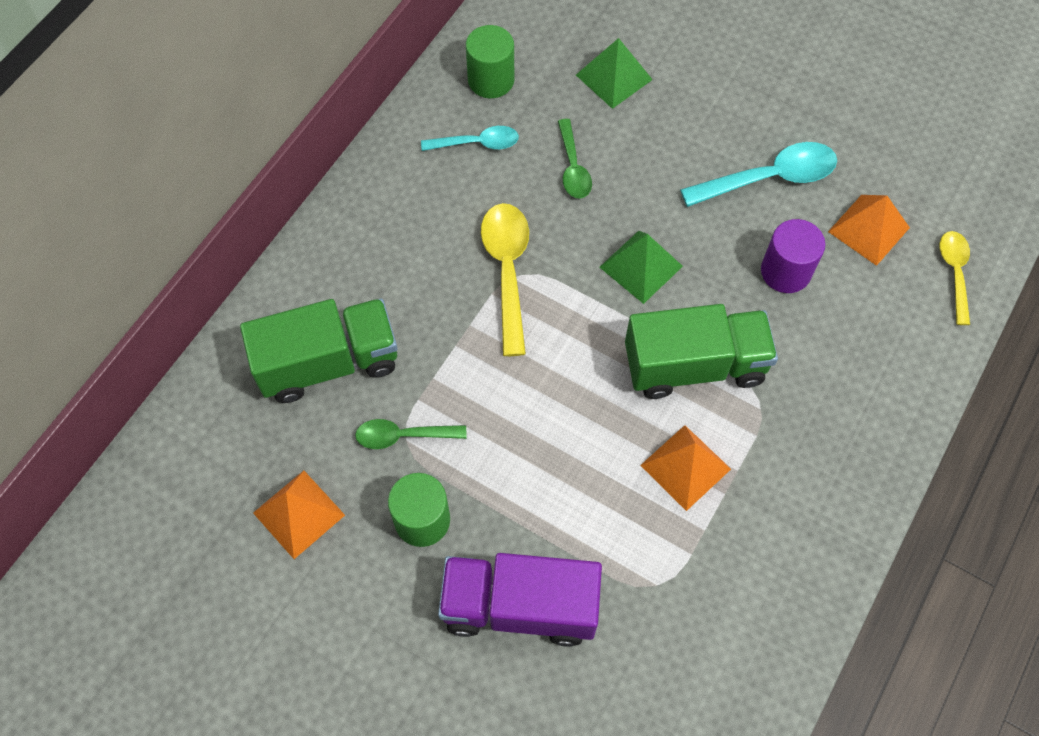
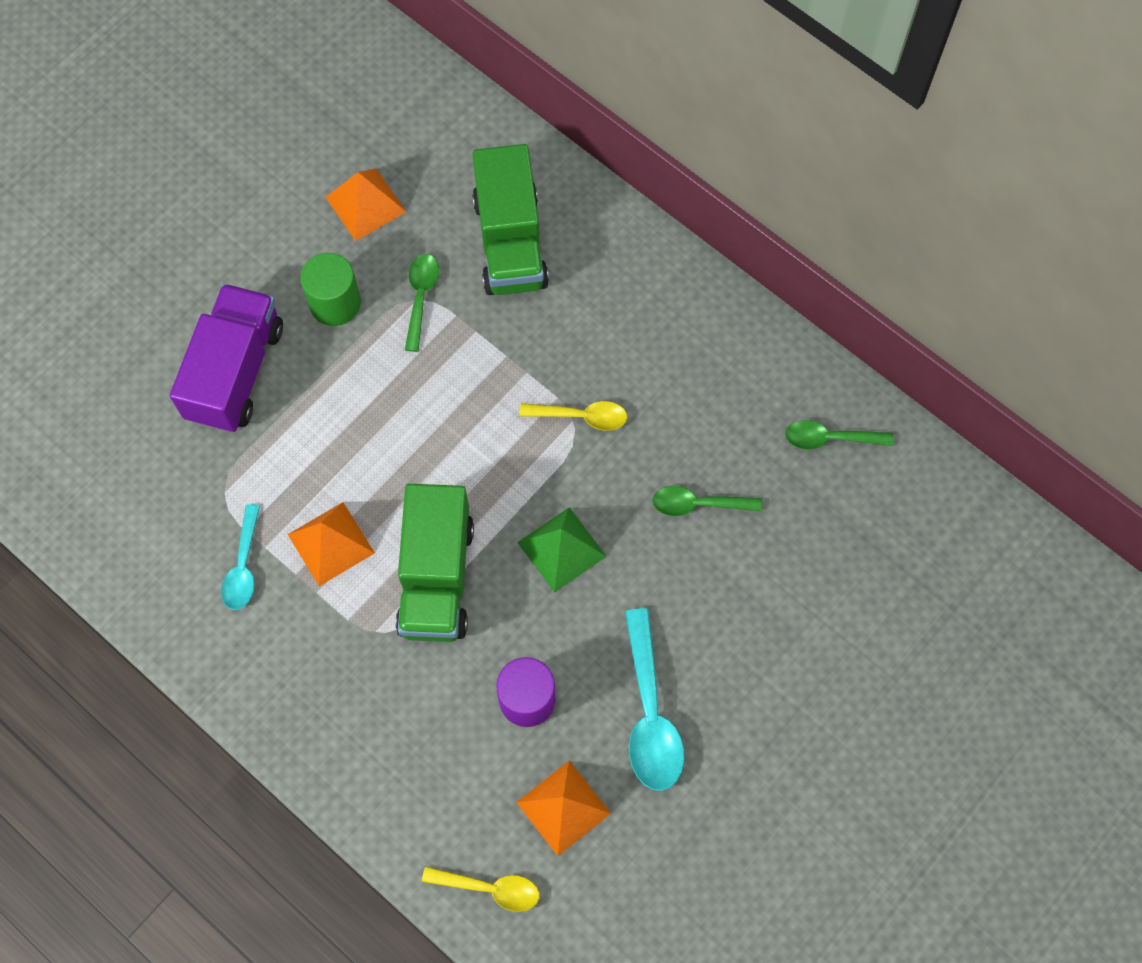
camera: 100 degrees right, 5 degrees up
turquoise spoon [421,126,519,151] -> turquoise spoon moved to [221,504,260,610]
green cylinder [466,25,514,98] -> green spoon [785,420,893,450]
yellow spoon [481,203,529,356] -> yellow spoon [519,401,627,431], size x0.62
green pyramid [576,38,653,109] -> none

